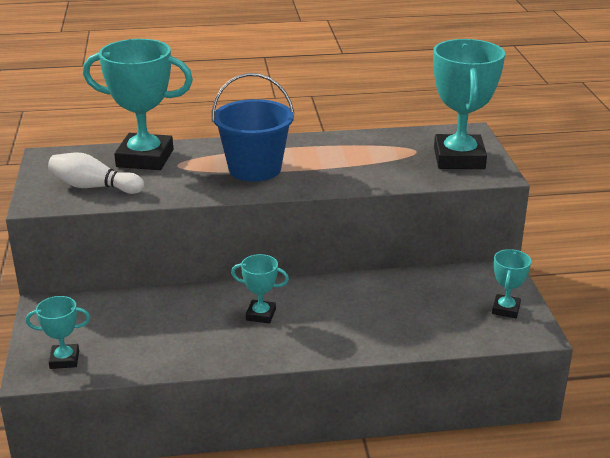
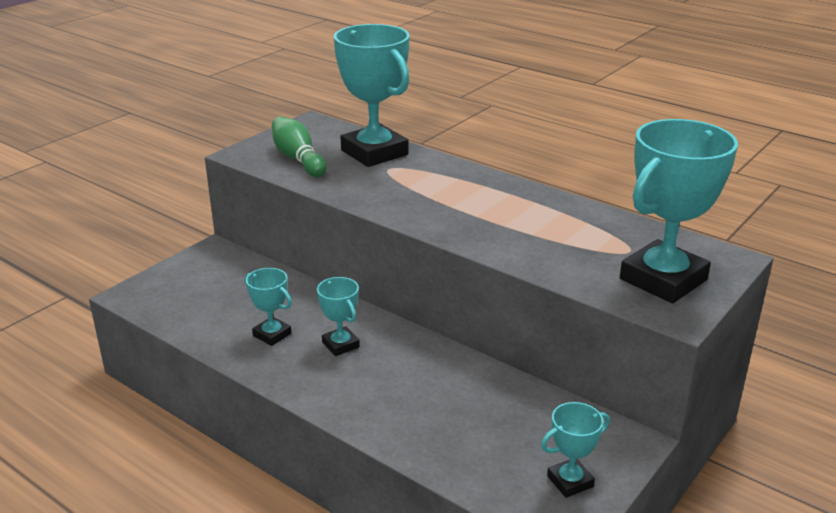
camera: 45 degrees right, 0 degrees up
turquoise trophy [26,296,90,369] -> turquoise trophy moved to [245,268,292,346]
white bowling pin [48,152,144,194] -> green bowling pin [272,116,327,177]
blue bucket [212,73,294,182] -> none

